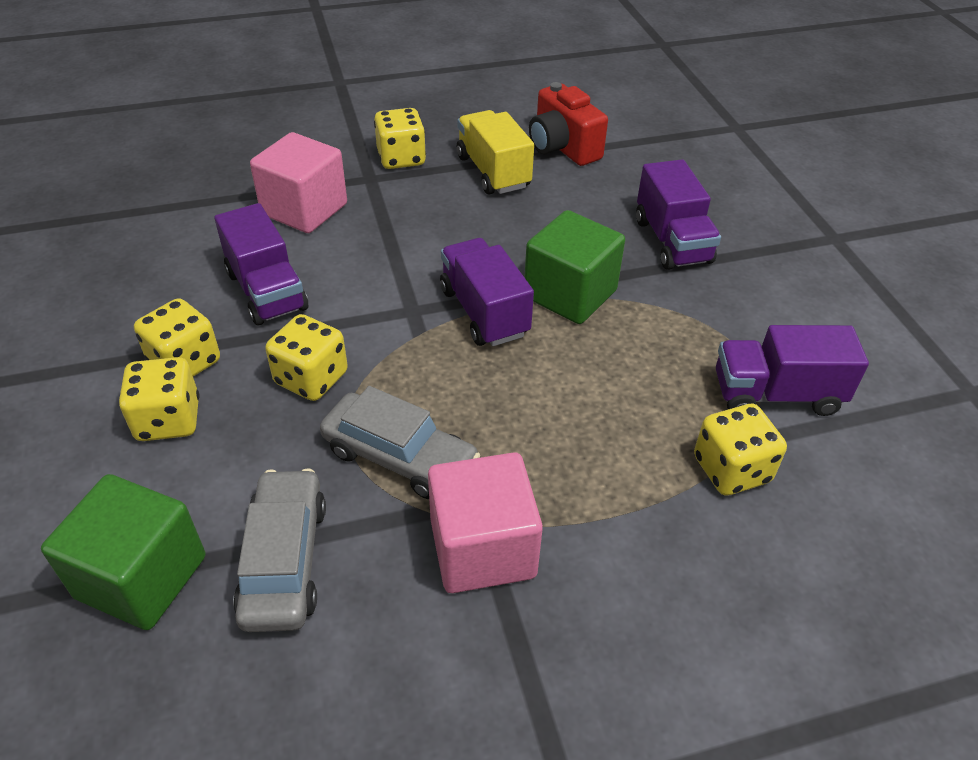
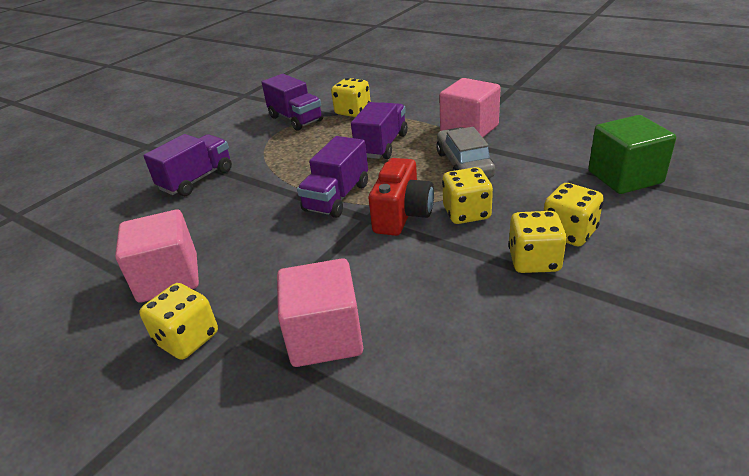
camera: 125 degrees left, 10 degrees down
purple truck [214,203,308,325] -> purple truck moved to [351,102,408,159]
grey car [233,468,326,632] -> none
yellow truck [457,110,534,194] -> pink cube [115,210,199,303]
green cube [524,210,625,324] -> none
red camera [529,82,608,166] -> red camera moved to [369,158,434,236]

